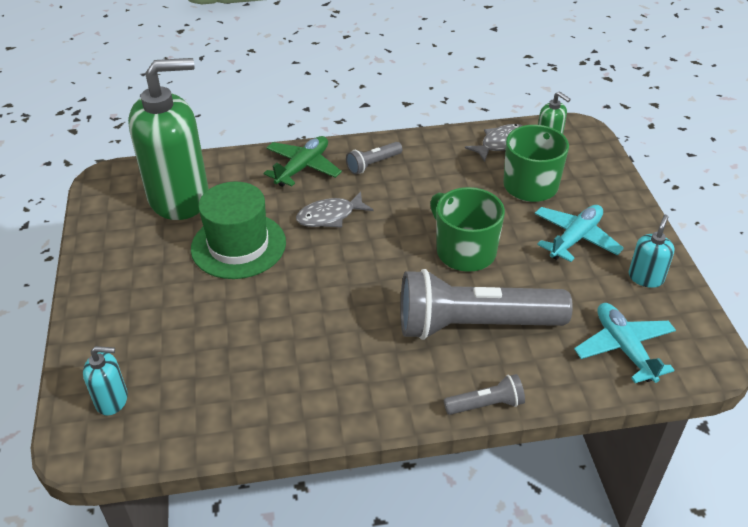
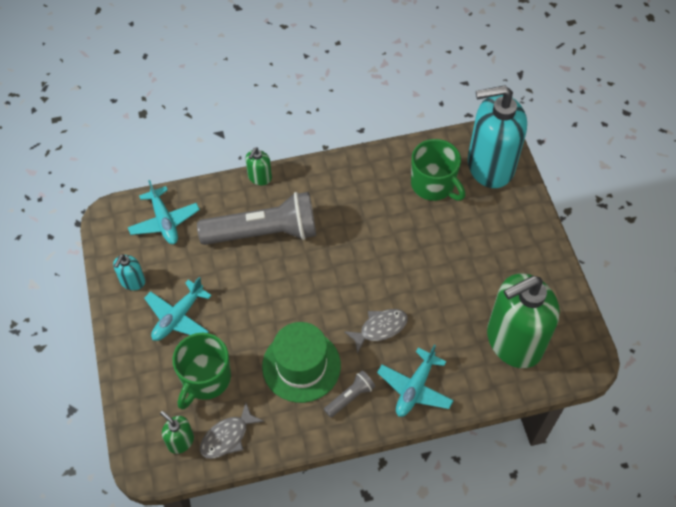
camera: 175 degrees right, 15 degrees up
turquoise soap dispenser [83,346,128,416] -> turquoise soap dispenser [468,85,527,188], size x2.37
green hat [191,182,286,279] -> green hat moved to [262,322,341,403]
green plane [264,136,342,187] -> turquoise plane [377,344,454,417]
green mug [430,187,505,272] -> green mug moved to [411,139,465,201]
grey flashlight [444,374,525,415] -> green soap dispenser [246,147,272,185]

